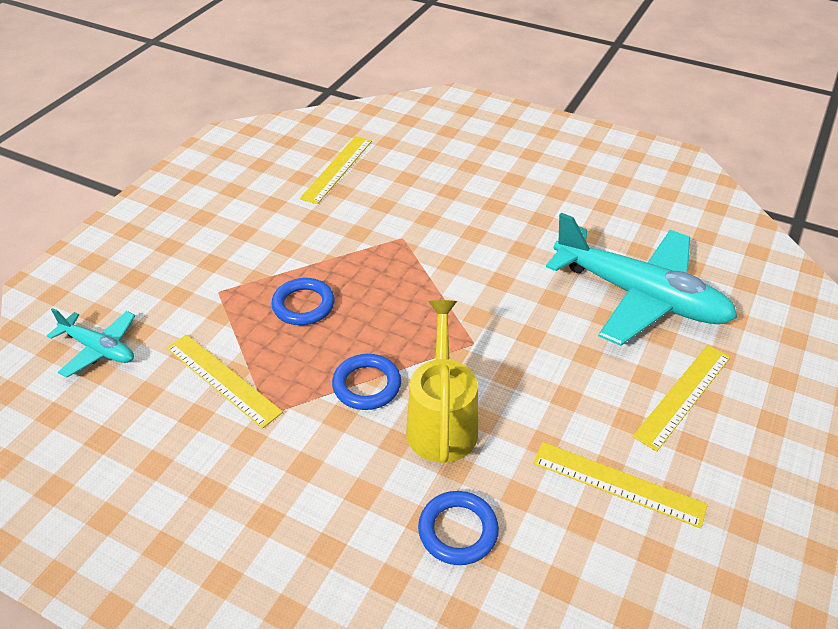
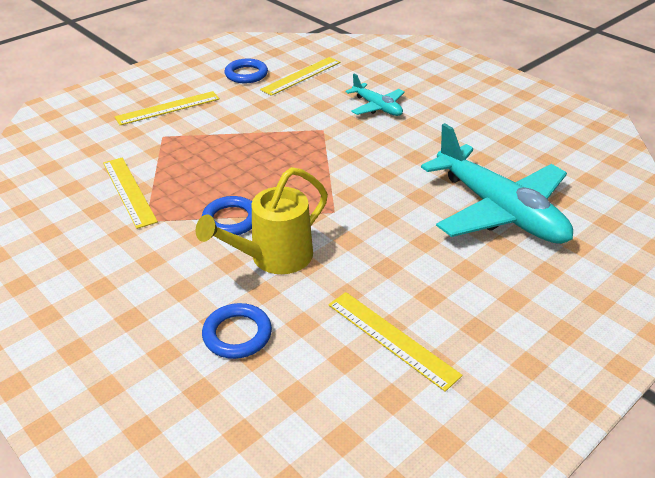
camera: 20 degrees right, 5 degrees down
turquoise plane [47,308,135,378] -> turquoise plane moved to [345,74,405,116]
blue ring [271,278,335,325] -> blue ring moved to [225,58,268,83]
yellow watering can [406,300,478,463] -> yellow watering can turned 150 degrees counterclockwise [196,167,328,274]
yellow ruler [633,345,731,452] -> yellow ruler moved to [115,91,220,125]

